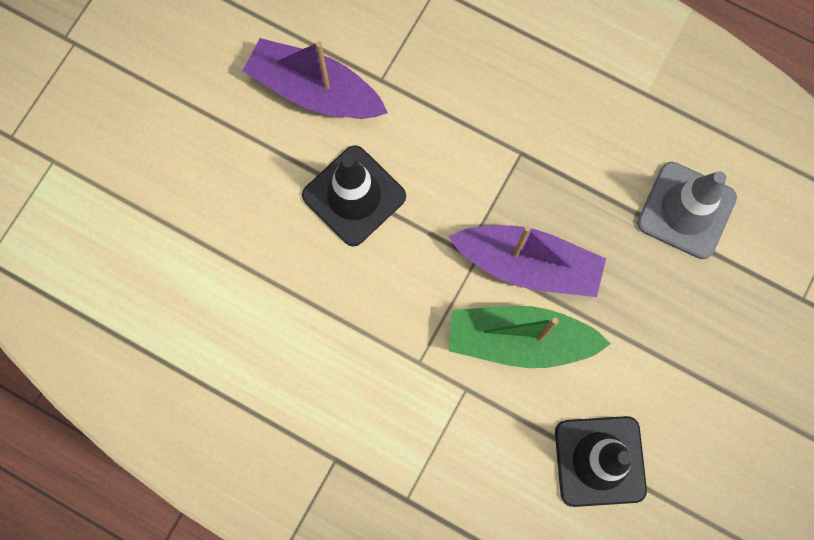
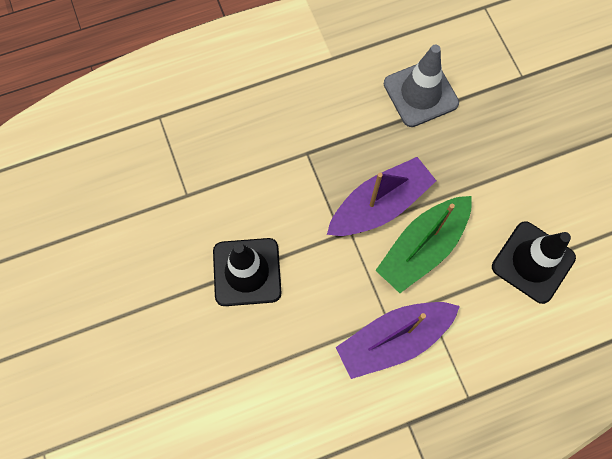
camera: 50 degrees left, 5 degrees down
purple boat [243,38,388,119] -> purple boat moved to [336,302,460,379]

